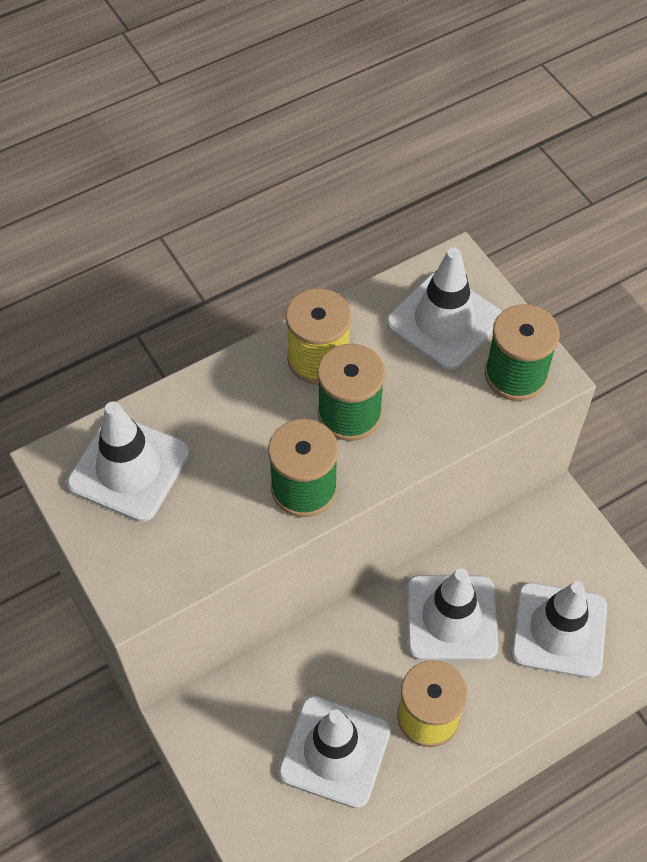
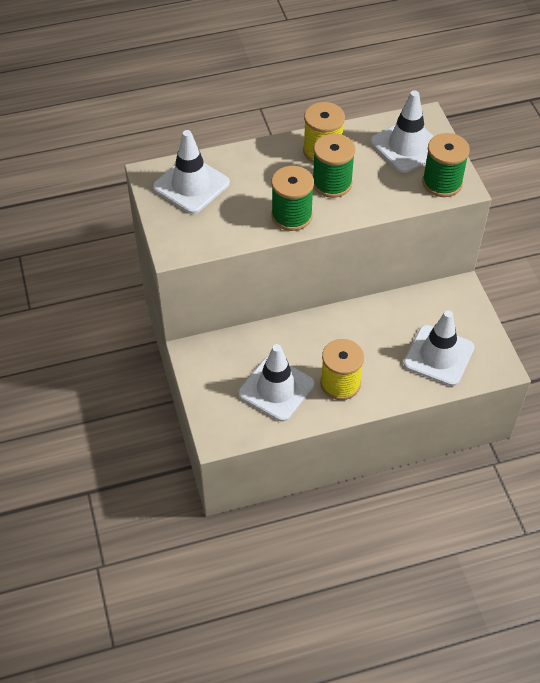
camera: 15 degrees right, 5 degrees down
white traffic cone [406,568,498,661] -> none

